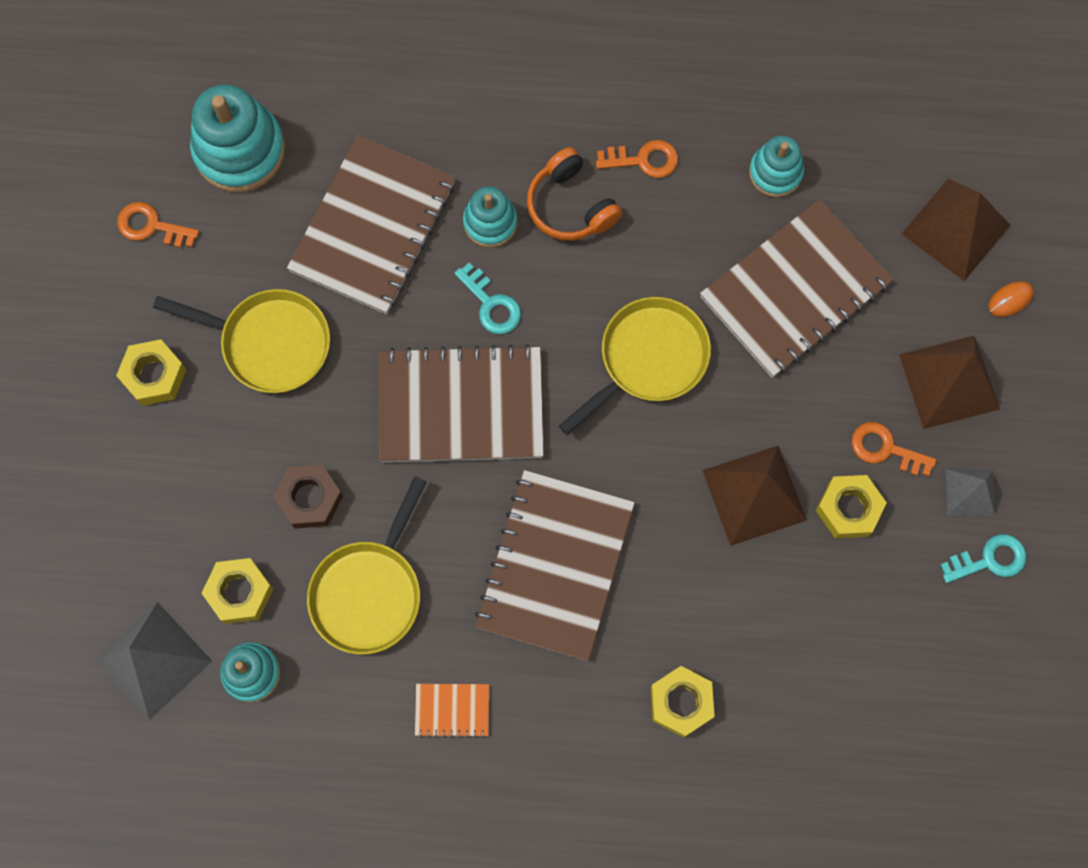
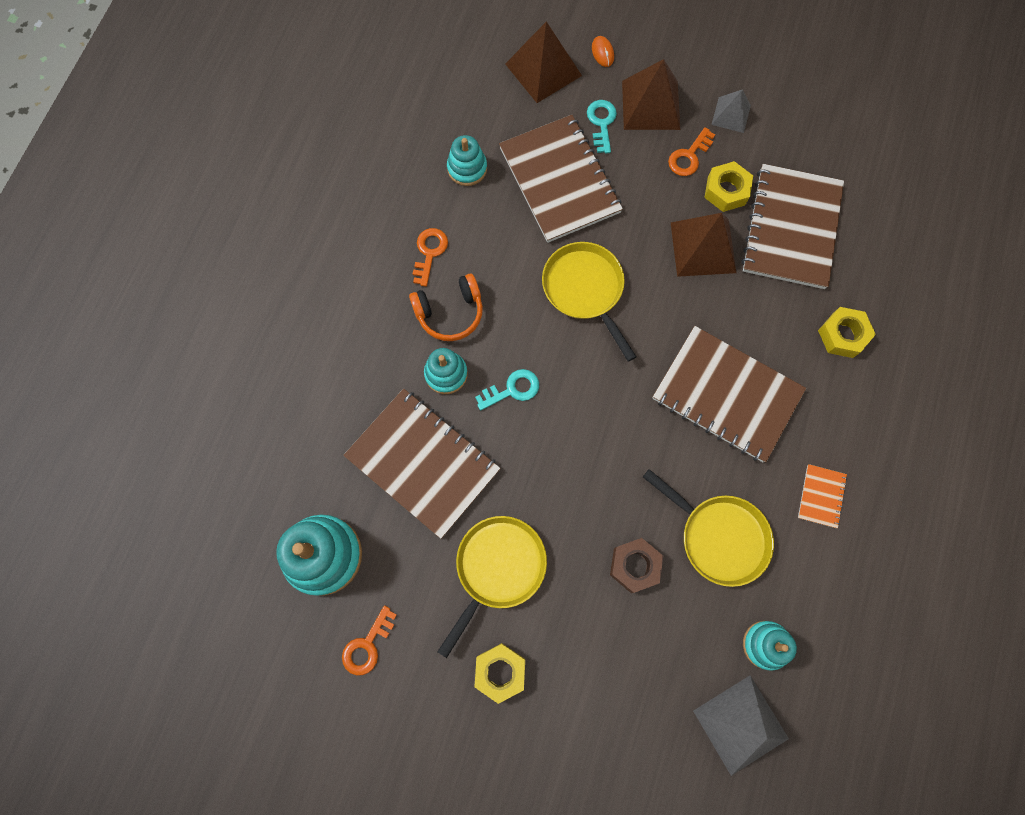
camera: 75 degrees left, 0 degrees up
yellow nut [202,558,273,624] -> none
brown notebook [379,344,544,462] -> brown notebook moved to [741,164,844,289]
turquoise key [940,534,1026,583] -> turquoise key moved to [587,100,617,154]

